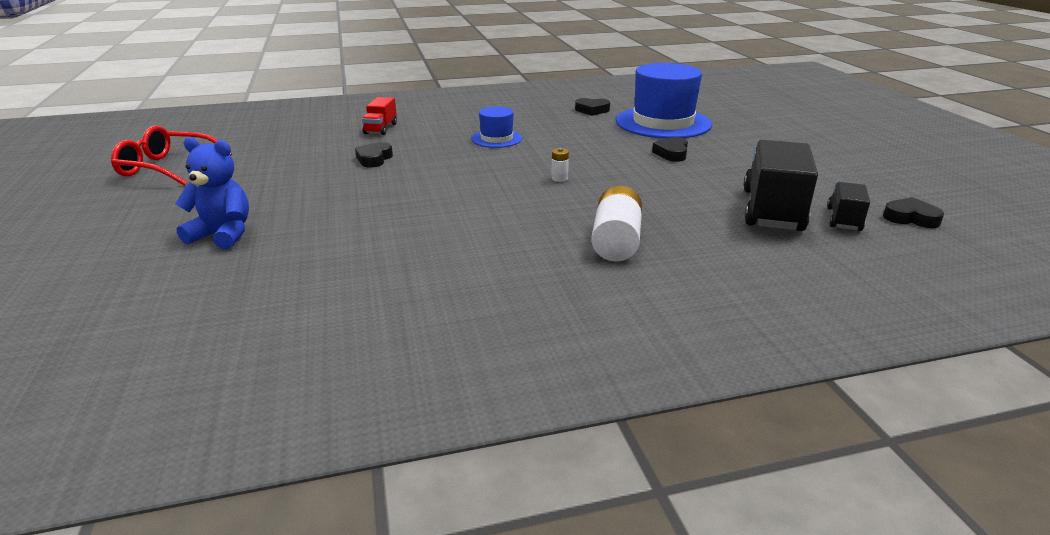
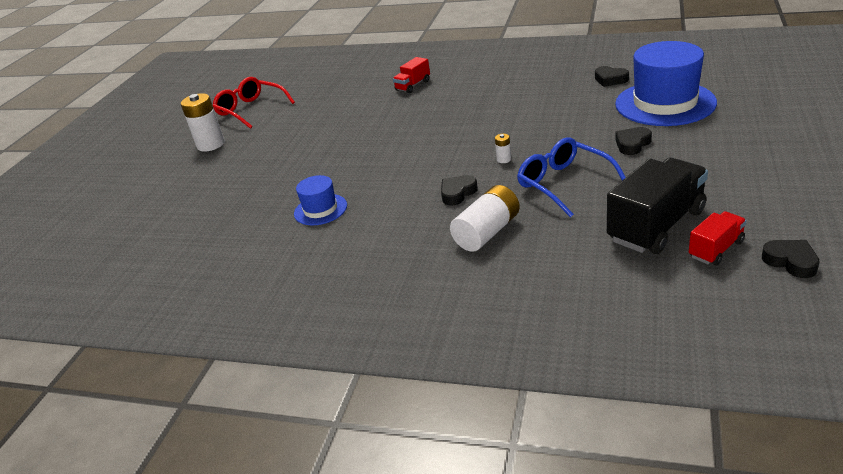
camera: 35 degrees right, 5 degrees up
blue teddy bear [175,137,249,249] -> none
black heart [355,142,393,168] -> black heart moved to [441,175,478,205]
blue hat [471,106,522,148] -> blue hat moved to [294,175,347,225]
black truck [827,182,870,231] -> red truck [689,211,747,265]
none -> white battery [181,93,224,152]
none -> blue glasses [517,137,626,218]

